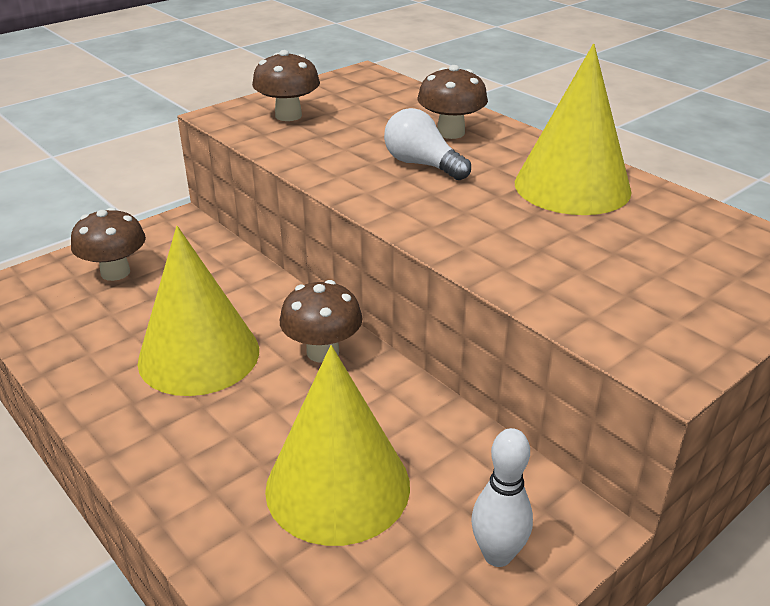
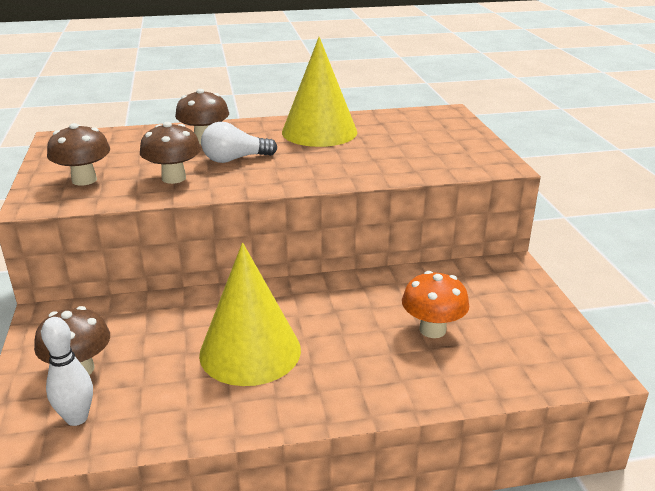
camera: 60 degrees left, 5 degrees down
yellow cone [265,345,410,546] -> orange mushroom [402,271,469,338]
brown mushroom [280,280,362,363] -> brown mushroom moved to [140,122,201,184]
white bowling pin [471,428,533,567] -> white bowling pin moved to [41,317,93,426]

